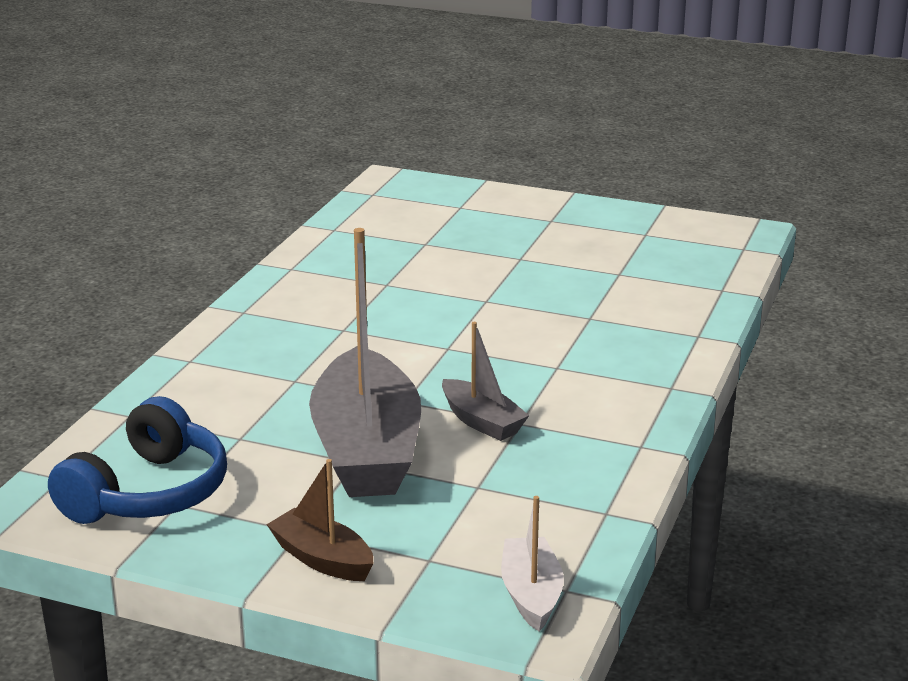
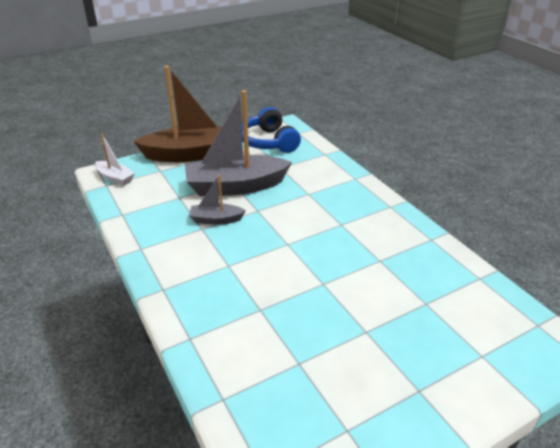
camera: 130 degrees right, 10 degrees up
brown boat [266,459,374,581] -> brown boat [133,66,222,162], size x2.08
grey boat [309,228,421,497] -> grey boat turned 45 degrees counterclockwise [185,90,292,196]

